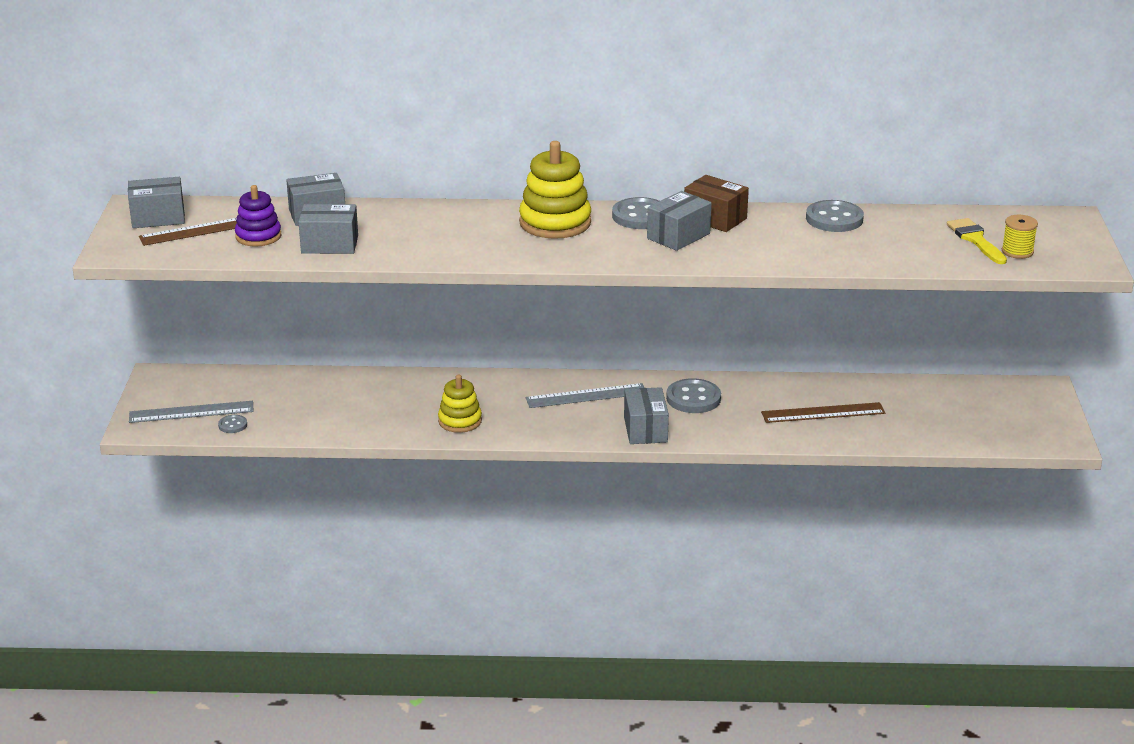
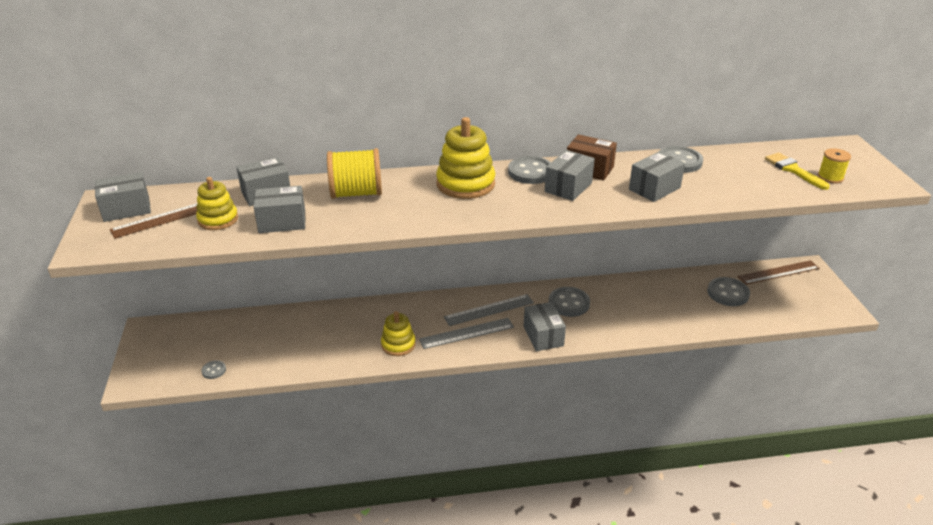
camera: 10 degrees left, 5 degrees up
grey ruler [129,401,254,423] -> grey ruler moved to [419,318,514,349]
purple stacking toy [235,185,281,247] -> yellow stacking toy [196,177,238,230]
brown ruler [761,402,885,423] -> brown ruler moved to [737,260,819,285]
none -> yellow spool [327,148,382,199]
none -> grey box [629,151,685,202]
none -> grey button [707,277,750,306]

